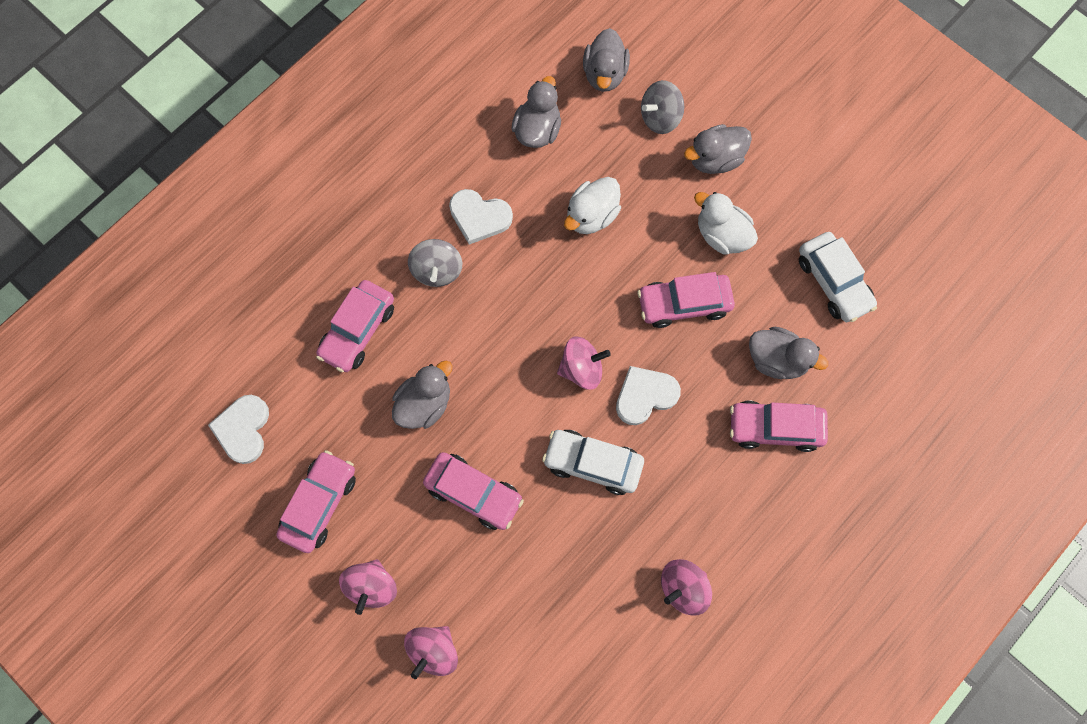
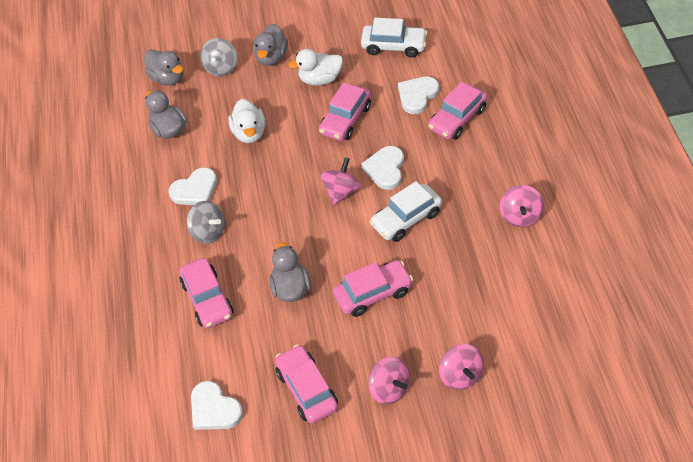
camera: 50 degrees left, 20 degrees down
grey duck [749,327,828,379] -> white heart [398,77,439,114]

